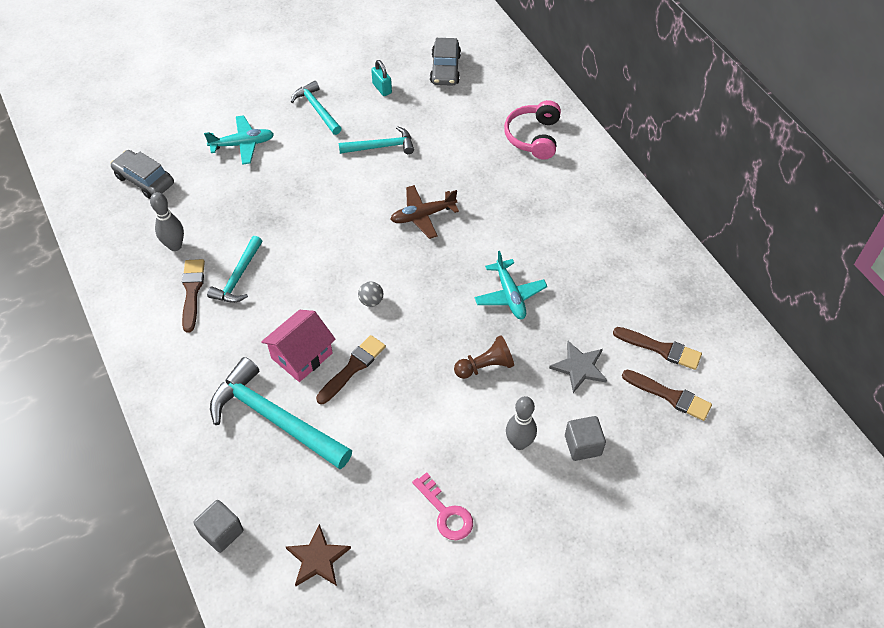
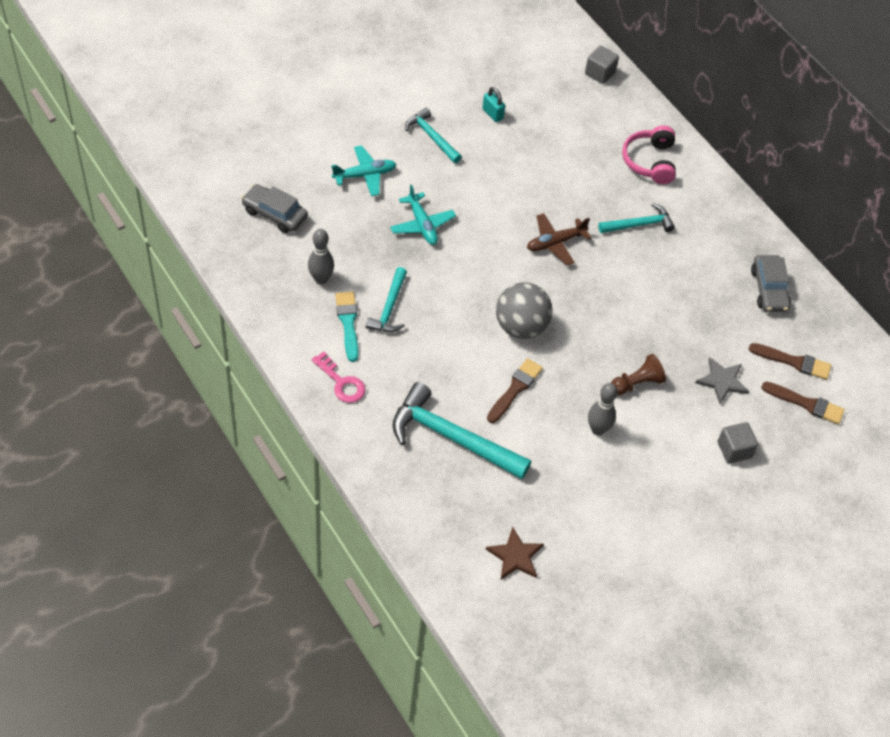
camera: 10 degrees left, 0 degrees up
brown brush [182,259,205,333] -> turquoise brush [335,292,358,362]
grey cube [193,500,244,553] -> grey cube moved to [585,46,619,84]
pink house [261,310,336,382] -> none
turquoise hammer [339,126,414,154] -> turquoise hammer moved to [598,203,675,233]
grey ball [358,281,383,307] -> grey ball [496,282,552,339], size x2.33
pink key [412,472,473,540] -> pink key moved to [311,351,366,403]
grey car [430,38,461,86] -> grey car moved to [751,255,791,312]
turquoise plane [474,251,547,319] -> turquoise plane moved to [390,184,456,245]
grey bowling pin [506,396,537,450] -> grey bowling pin moved to [588,383,617,435]

